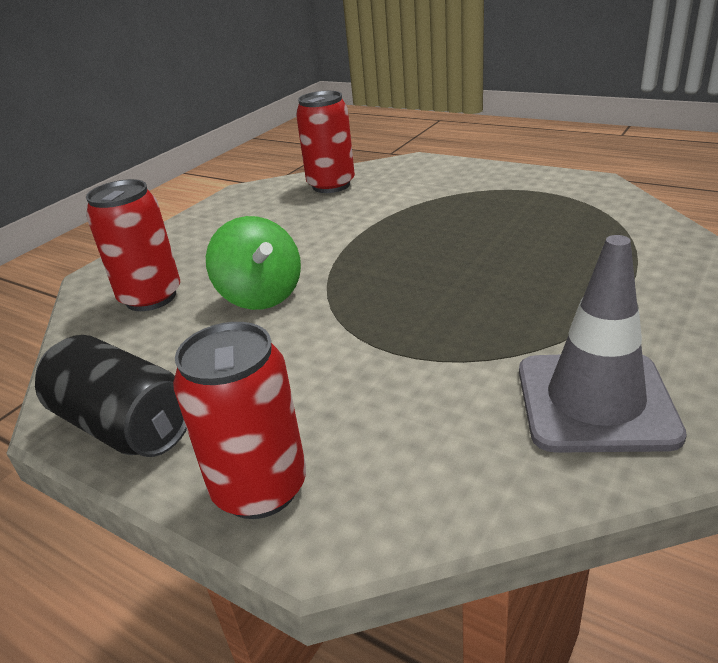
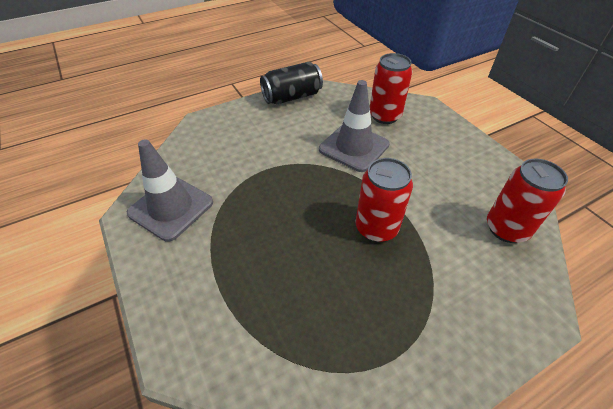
camera: 115 degrees right, 15 degrees up
red can [173,322,306,519] -> red can moved to [355,158,413,242]
green spinning top [206,216,301,310] -> grey traffic cone [319,80,390,172]

